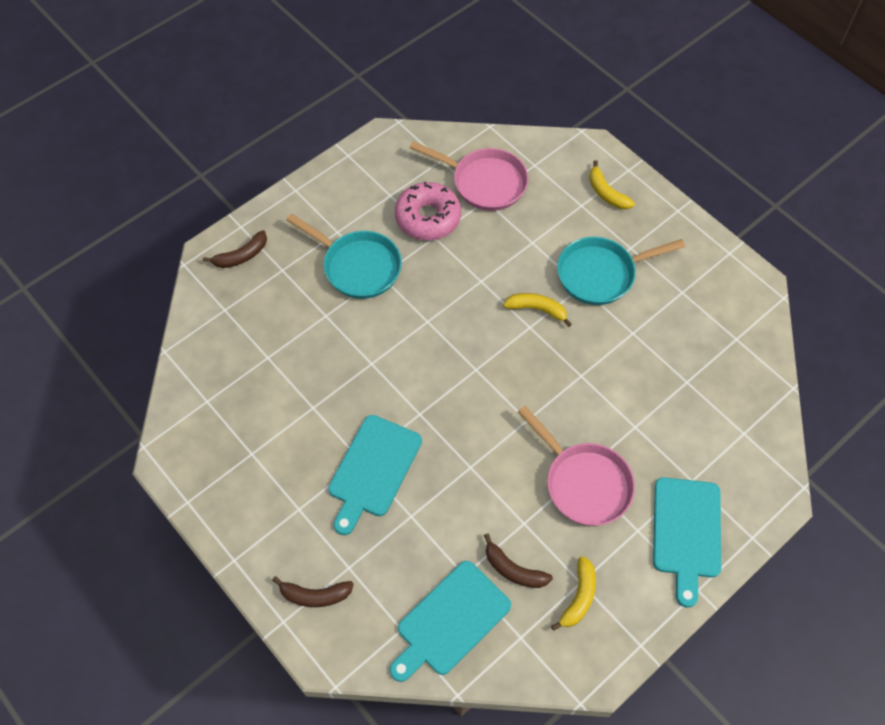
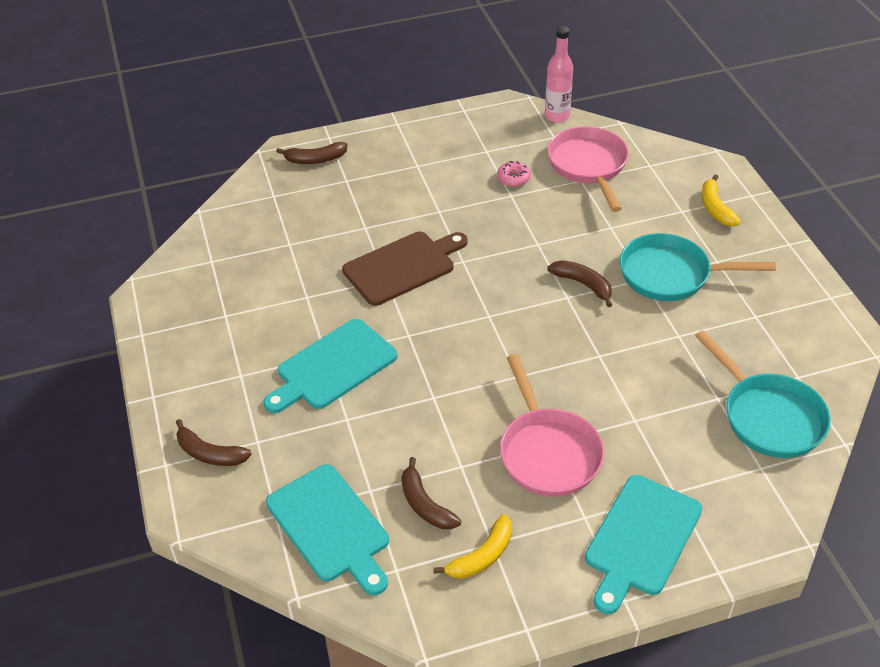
camera: 25 degrees right, 15 degrees down
turquoise pan [286,214,402,299] -> turquoise pan moved to [695,330,831,458]
turquoise cutting board [390,561,511,682] -> turquoise cutting board turned 105 degrees counterclockwise [266,464,389,595]
pink donut [395,182,461,240] -> pink donut [497,161,531,187], size x0.47
pink pan [410,141,528,211] -> pink pan turned 150 degrees counterclockwise [547,126,629,212]
yellow banana [503,293,572,327] -> brown banana [547,260,612,307]
none -> brown cutting board [342,232,468,306]
none -> pink bottle [545,26,573,123]

